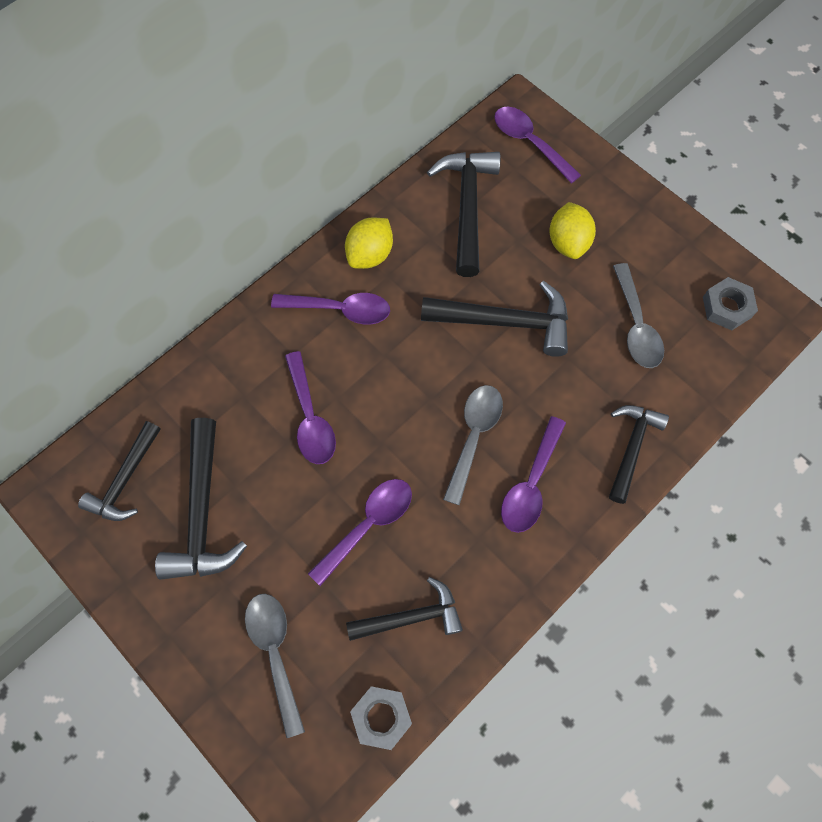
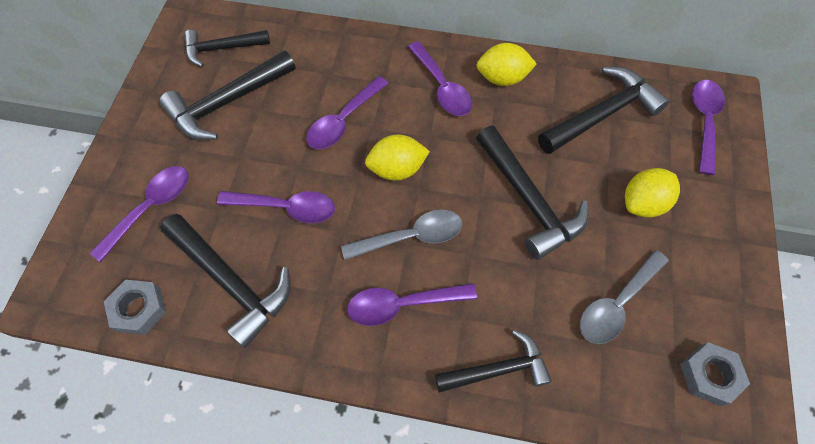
camera: 55 degrees right, 5 degrees down
grey spoon [245,594,305,738] -> purple spoon [90,166,189,262]
black hammer [346,577,463,641] -> black hammer [160,214,291,348], size x1.51
none -> yellow lemon [365,135,430,181]

